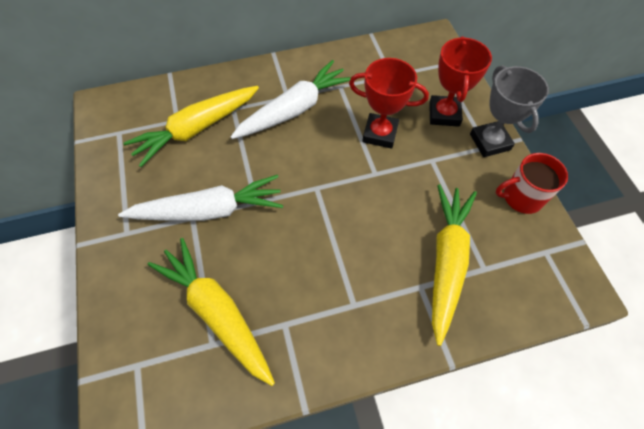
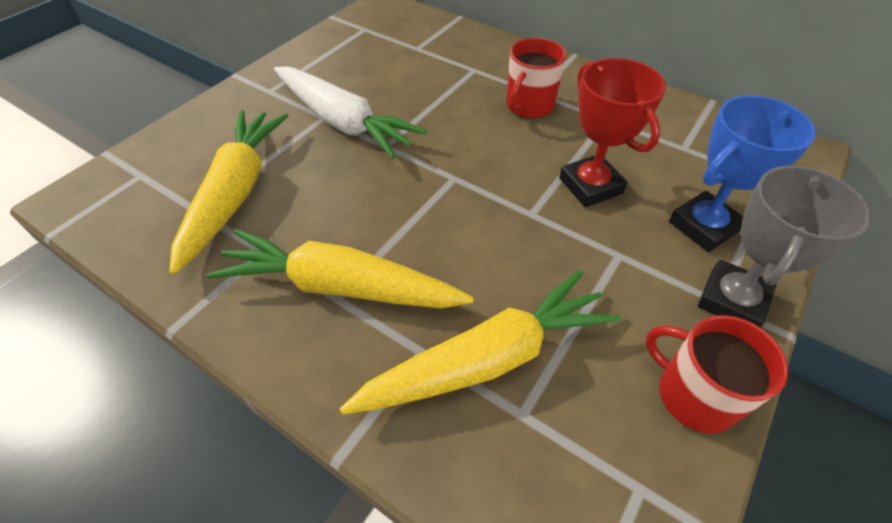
camera: 50 degrees right, 10 degrees down
yellow carrot [124,86,259,167] -> yellow carrot moved to [207,229,474,308]
white carrot [230,60,351,139] -> red mug [506,38,566,119]
red trophy [429,36,492,127] -> blue trophy [669,95,816,252]

